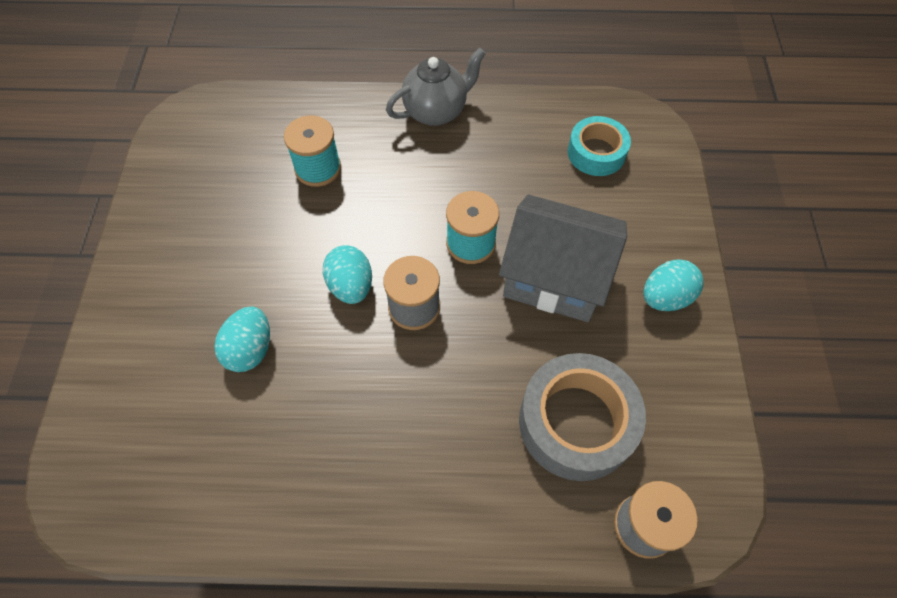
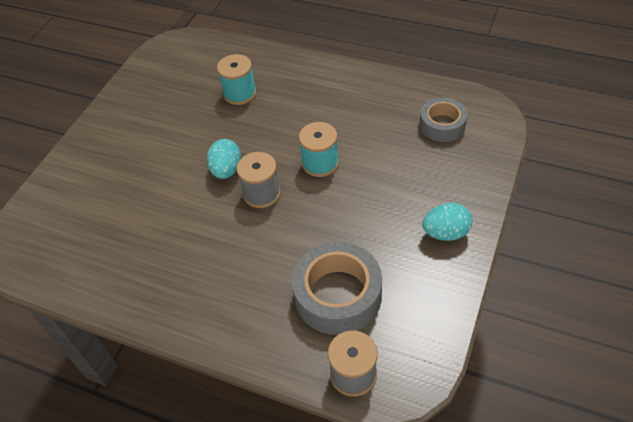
camera: 25 degrees right, 10 degrees down
turquoise egg [214,306,270,372] -> none
grey teapot [386,48,486,126] -> none
grey house [499,195,627,322] -> none
turquoise tape [568,116,631,176] -> grey tape [420,97,467,142]

